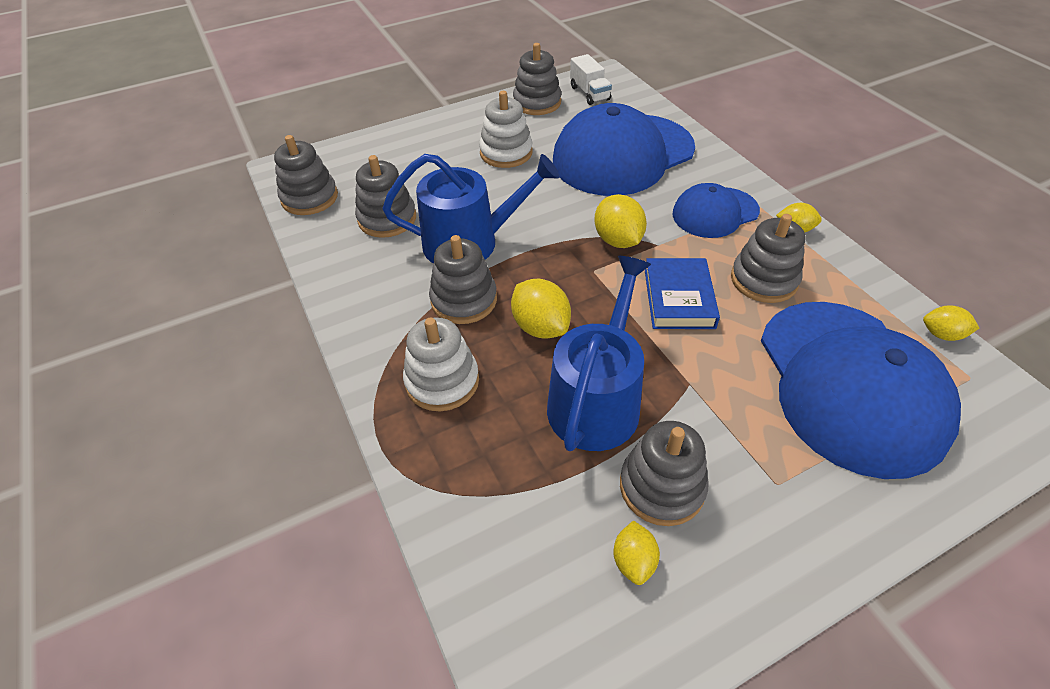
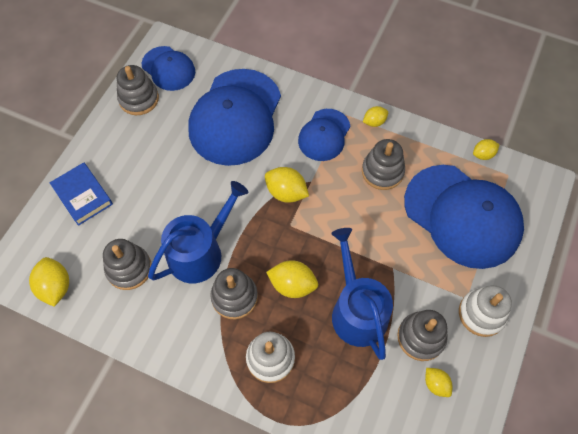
camera: 40 degrees left, 15 degrees up
grey stacking toy [274,135,338,215] -> yellow lemon [29,257,69,307]
white stacking toy [479,91,532,168] -> white stacking toy moved to [459,285,512,337]
white truck [570,54,612,105] -> blue cap [142,46,196,91]
blue book [645,258,720,329] -> blue book moved to [50,162,113,226]

